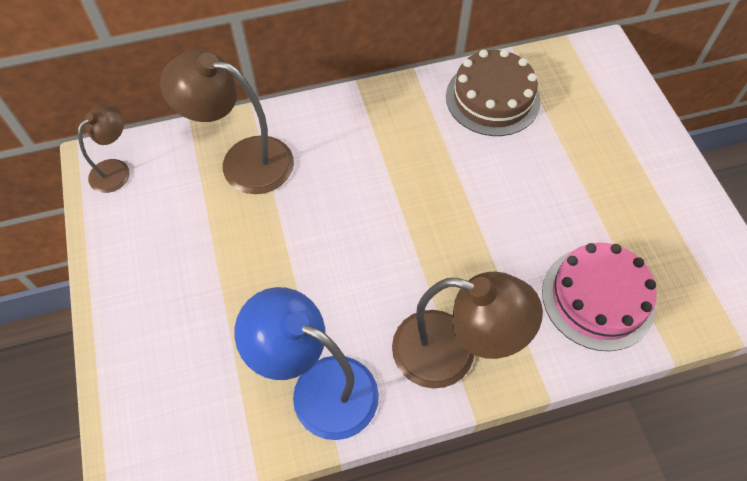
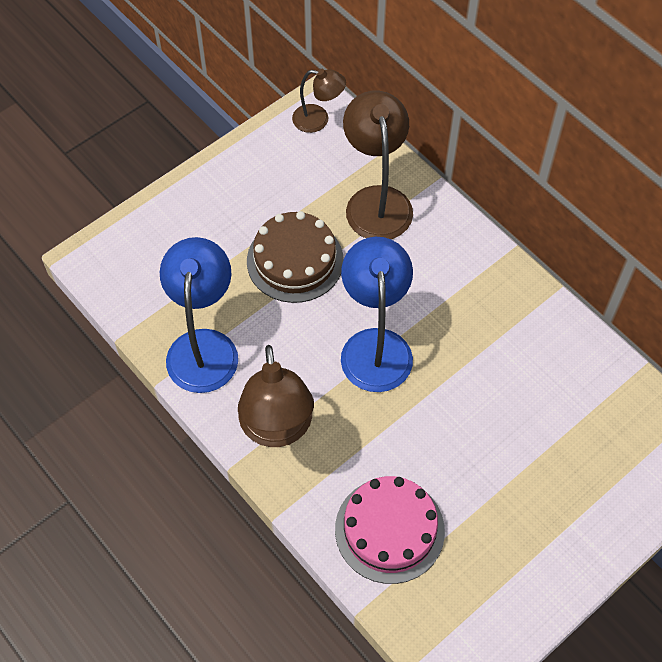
camera: 65 degrees right, 0 degrees up
brown cake [446,49,541,136] -> brown cake moved to [247,211,344,303]
none -> blue lamp [341,237,413,392]

